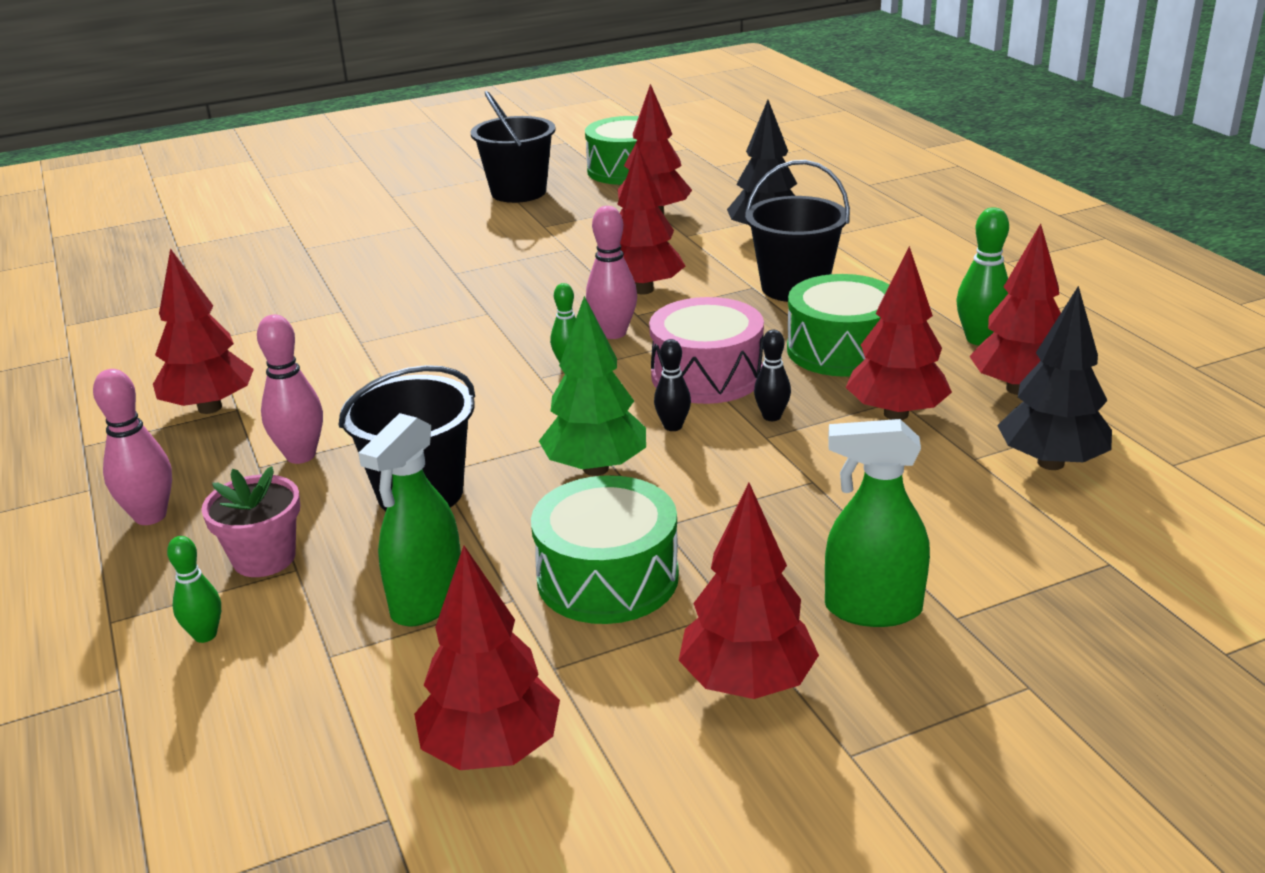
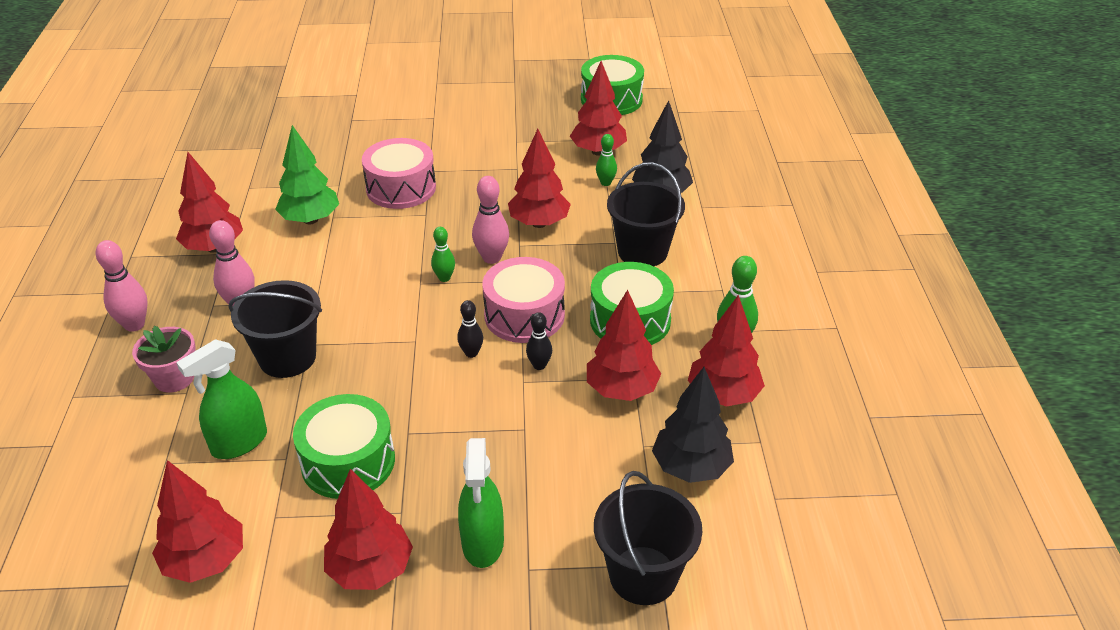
camera: 20 degrees right, 10 degrees up
green bowling pin [167,536,221,643] -> green bowling pin moved to [596,134,617,186]
black bucket [470,91,556,203] -> black bucket moved to [594,471,702,605]
green tree [539,296,646,476] -> green tree moved to [275,125,339,224]
green spray bottle [825,419,930,627] -> green spray bottle turned 120 degrees counterclockwise [458,438,504,568]
none -> pink drum [362,138,436,209]

